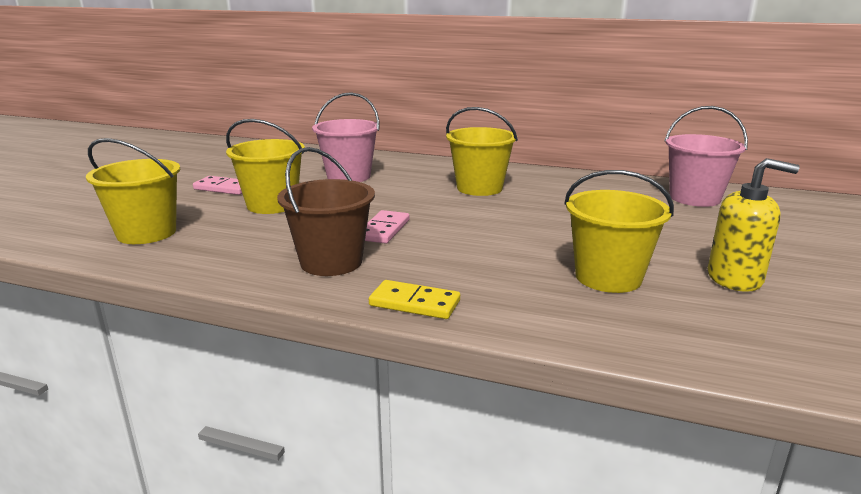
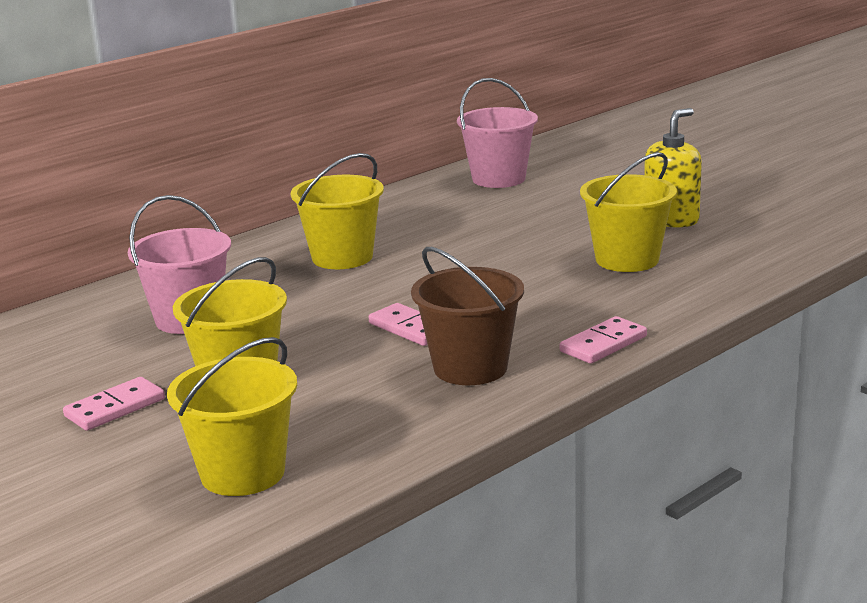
camera: 60 degrees left, 0 degrees up
yellow domino [369,280,460,319] -> pink domino [560,316,647,364]

